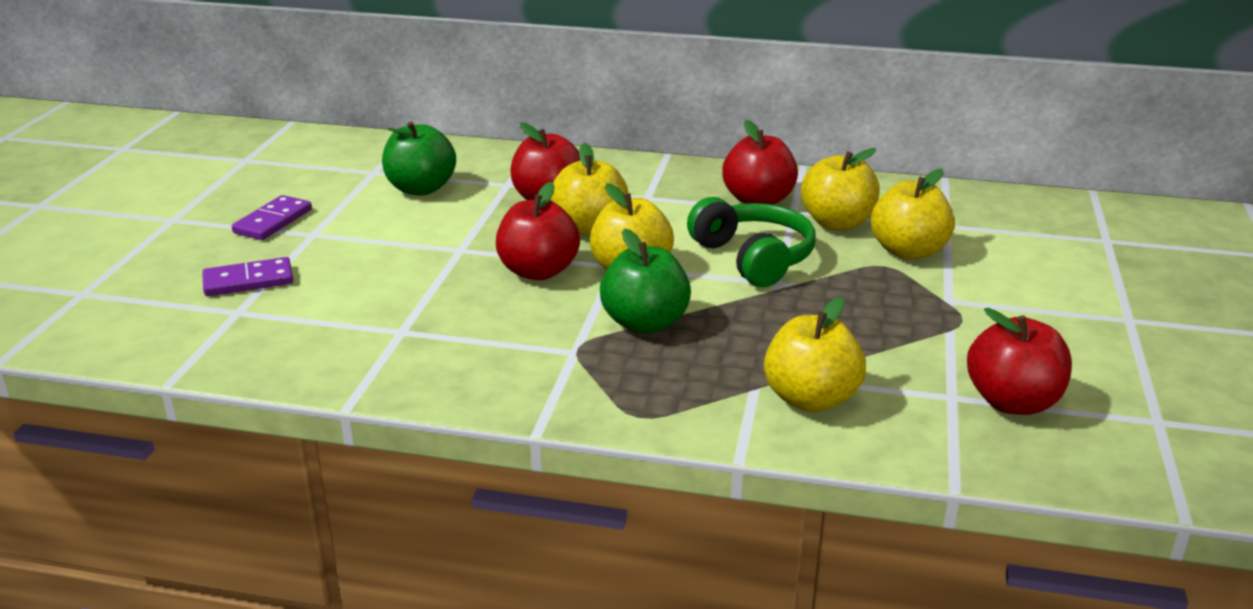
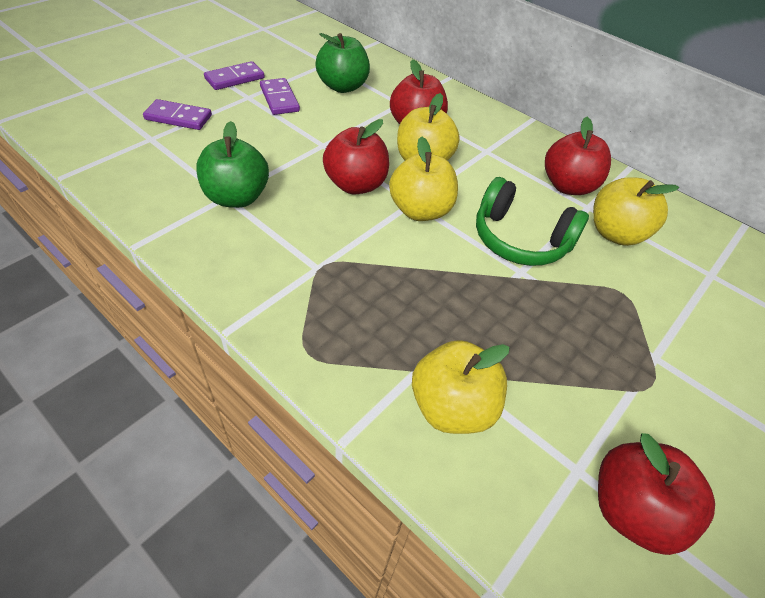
camera: 25 degrees right, 20 degrees up
green apple [600,228,691,334] -> green apple moved to [196,121,269,208]
green headphones [687,197,816,287] -> green headphones turned 120 degrees clockwise [476,177,589,266]
yellow apple [871,169,955,260] -> none
none -> purple domino [260,78,300,115]

